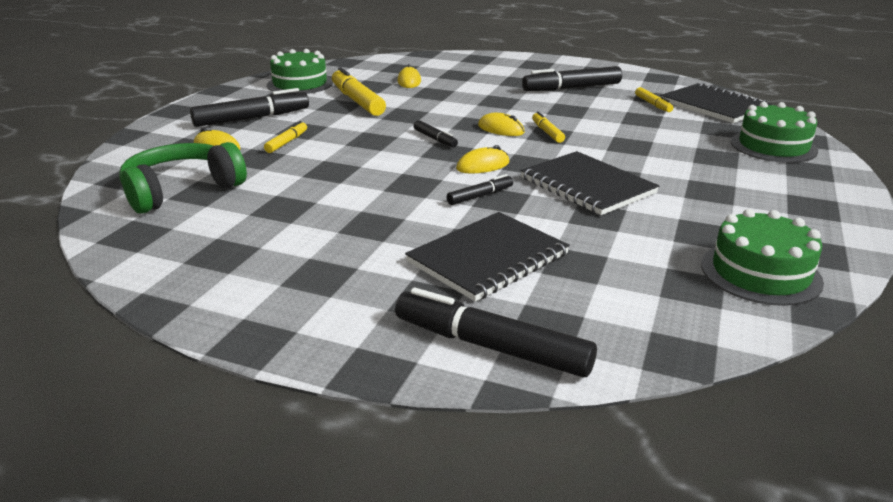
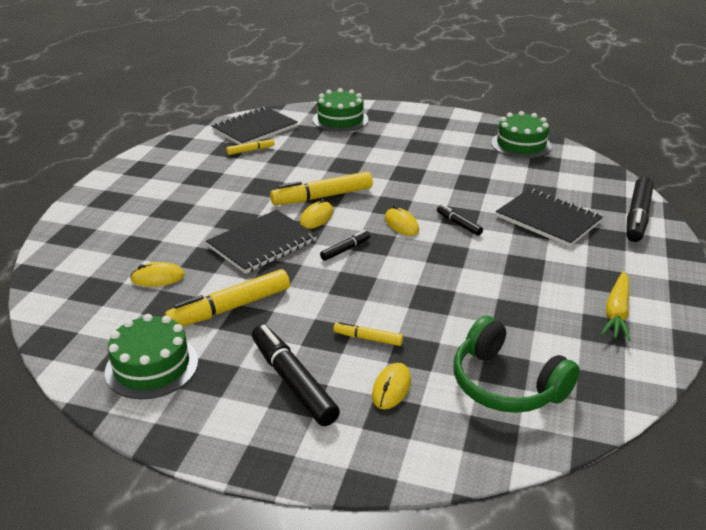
camera: 95 degrees left, 5 degrees up
black notebook [520,151,659,215] -> black notebook moved to [206,210,317,274]
black marker [522,66,622,91] -> none
yellow marker [532,112,565,143] -> yellow marker [270,171,373,205], size x1.93
none -> yellow carrot [601,271,631,341]

